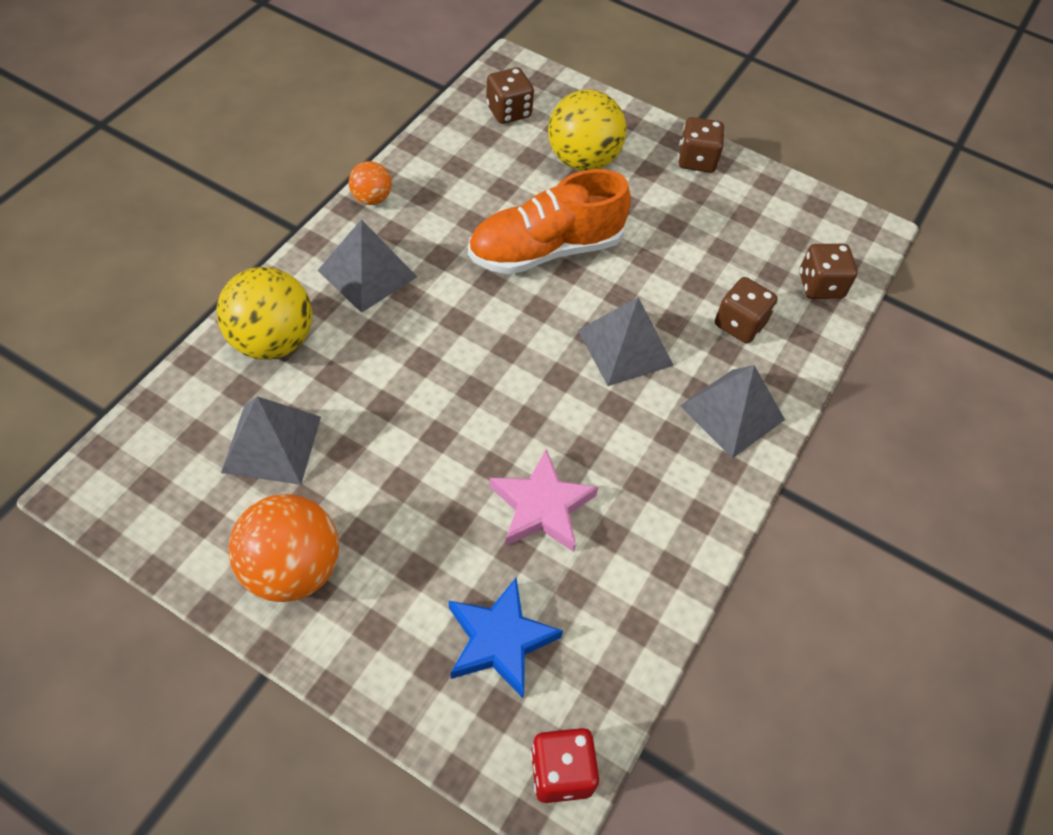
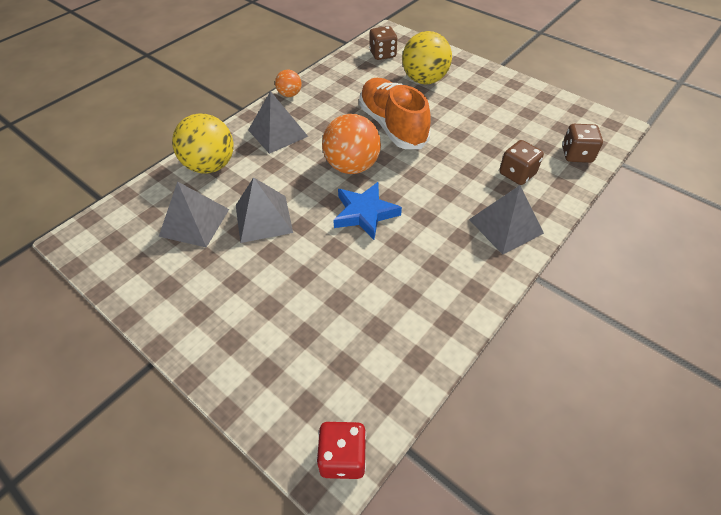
camera: 15 degrees right, 5 degrees down
orange ball [228,494,339,602] -> orange ball moved to [322,114,381,174]
blue star [449,578,563,698] -> blue star moved to [333,182,402,240]
orange shoe [468,169,631,274] -> orange shoe turned 75 degrees clockwise [359,78,431,149]
pink star [489,449,599,552] -> none
grey pyramid [578,297,674,386] -> grey pyramid moved to [236,177,293,243]
brown dice [678,117,725,173] -> none

